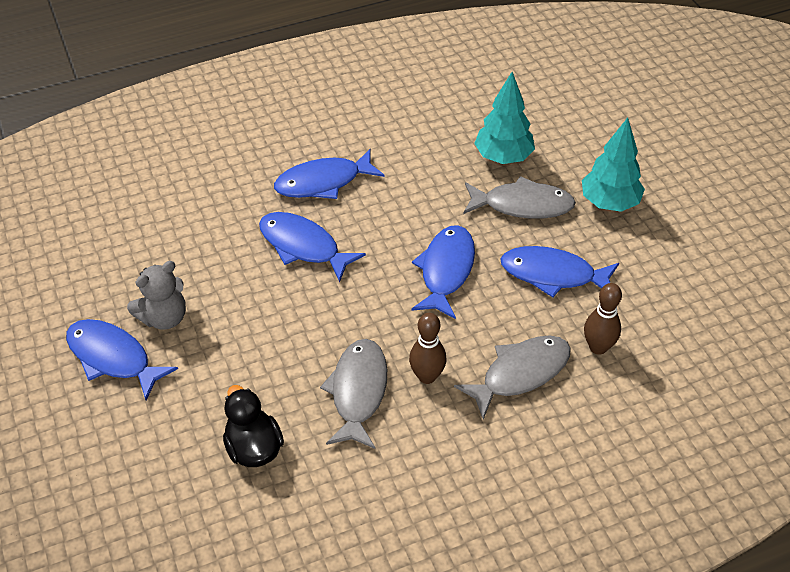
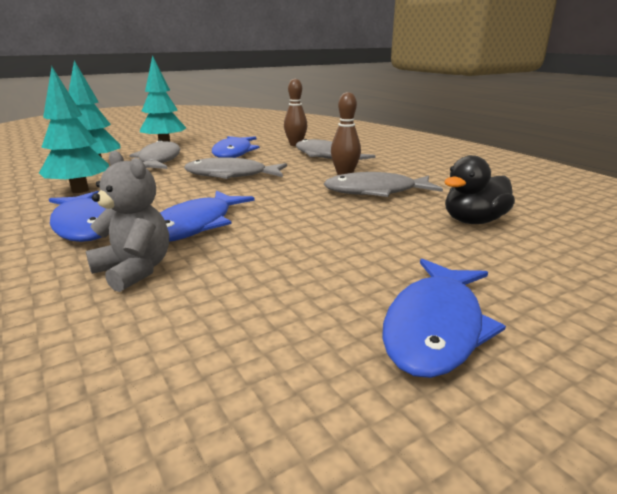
camera: 100 degrees left, 25 degrees down
grey teddy bear [127,261,186,330] -> grey teddy bear moved to [86,150,169,292]
blue fish [412,225,475,319] -> grey fish [184,157,287,179]
none -> turquoise tree [39,67,109,193]

